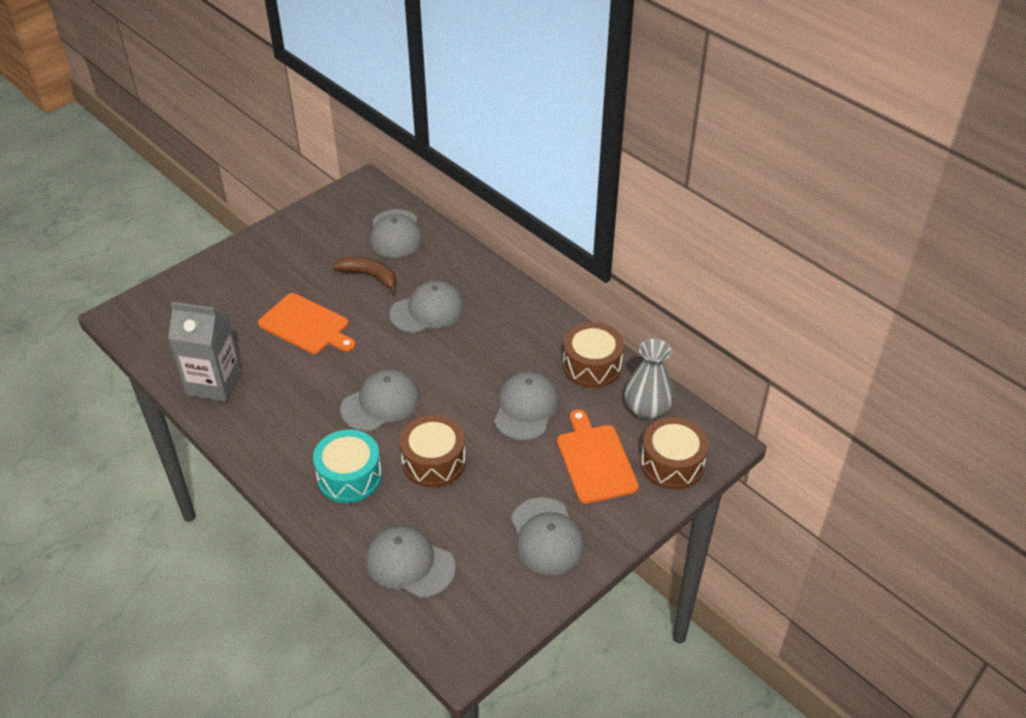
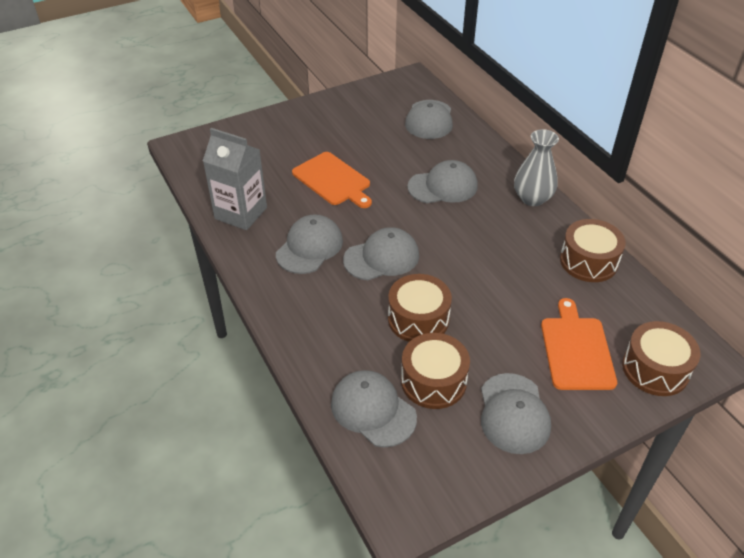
camera: 15 degrees right, 0 degrees up
turquoise drum [313,430,382,503] -> none
brown banana [332,257,397,294] -> none
grey cap [494,371,559,441] -> grey cap moved to [276,214,343,274]
grey vase [625,339,674,420] -> grey vase moved to [514,129,559,206]
none -> brown drum [401,333,470,409]

